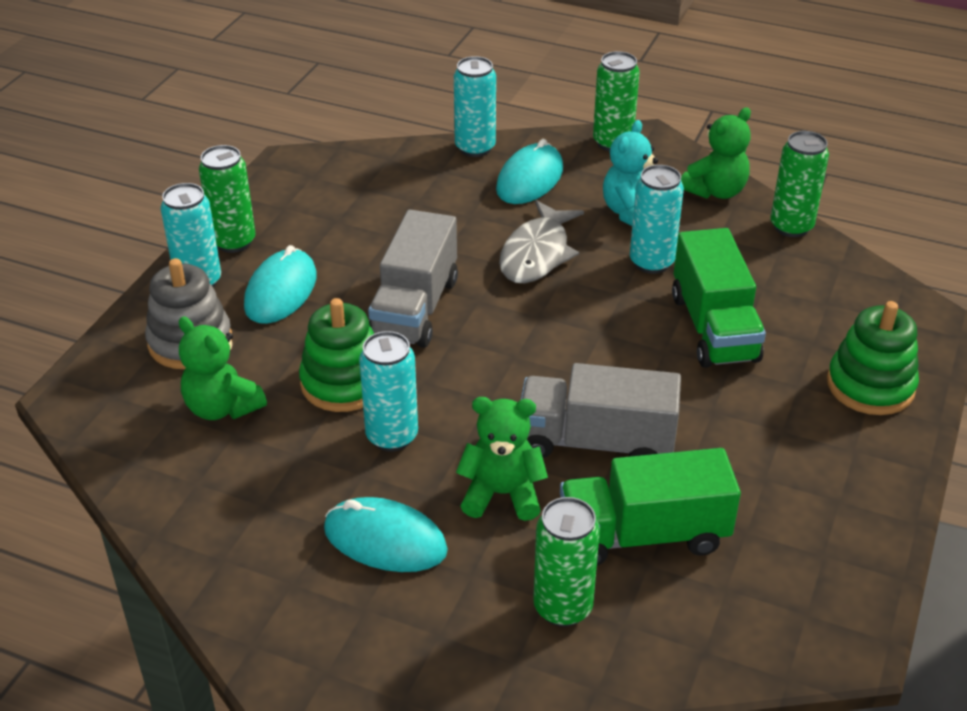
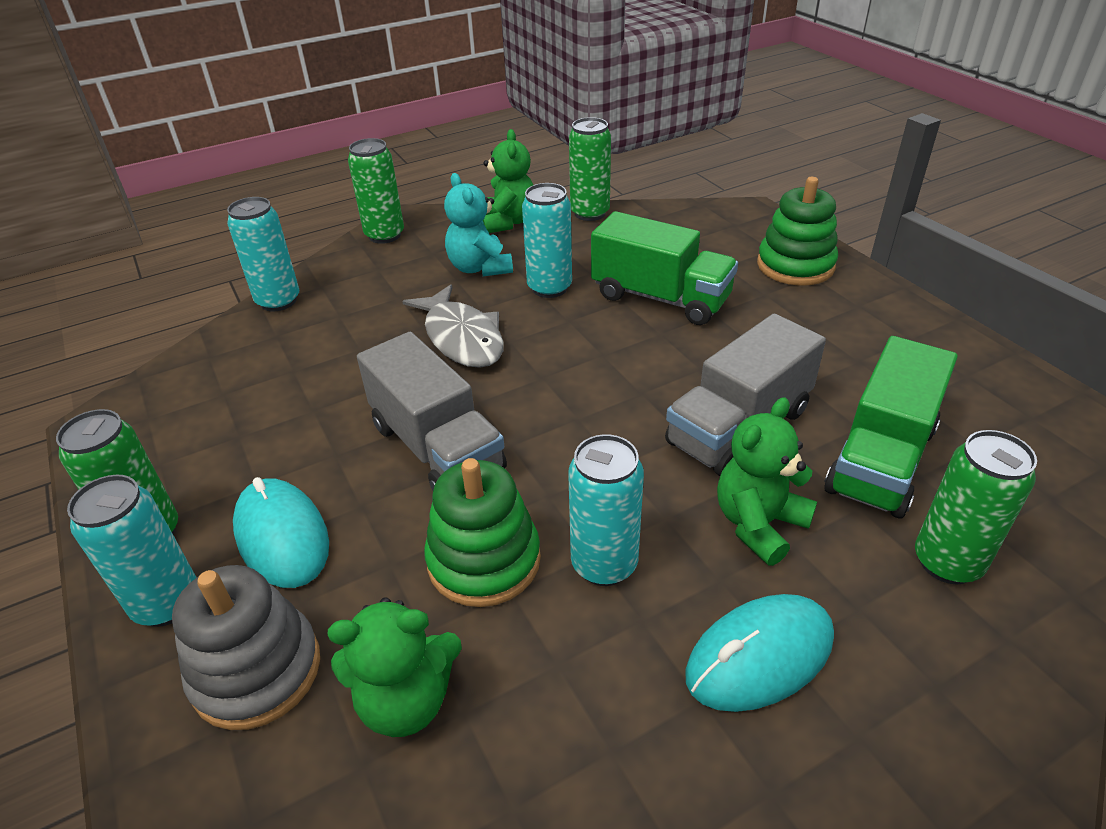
camera: 50 degrees left, 0 degrees up
turquoise mouse [496,139,563,204] -> none

